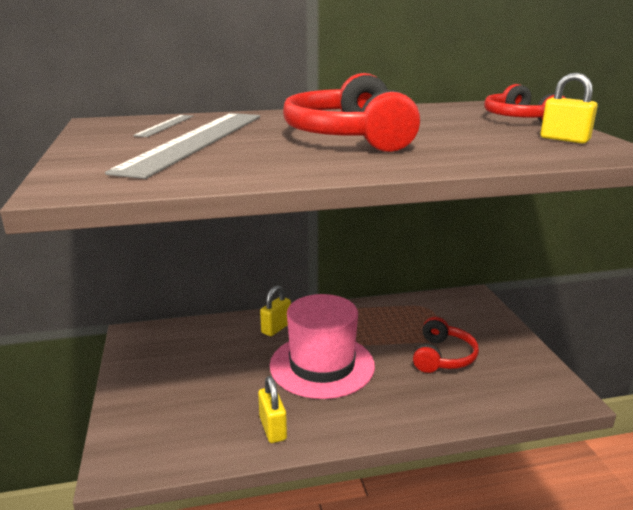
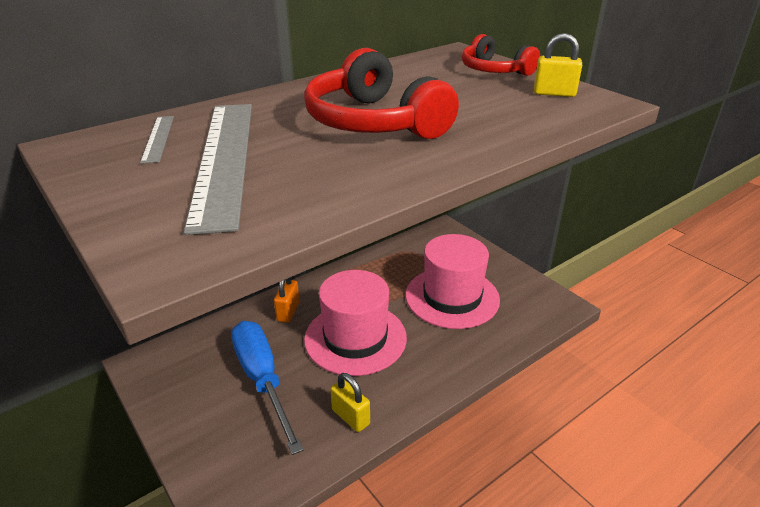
camera: 25 degrees left, 10 degrees up
yellow padlock [260,285,291,336] -> orange padlock [274,277,300,323]
red headphones [413,317,479,373] -> pink hat [406,234,500,329]
none -> blue screwdriver [231,321,304,455]

